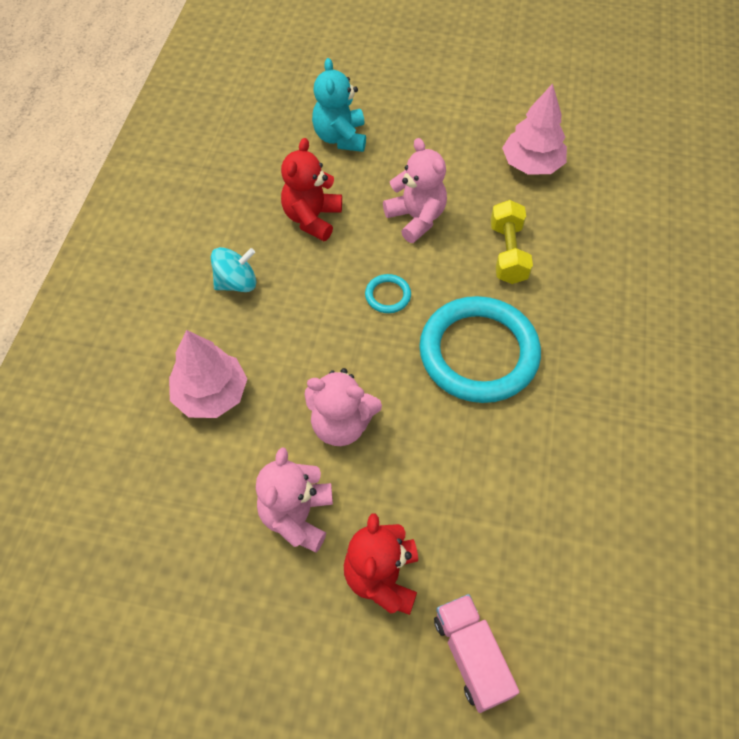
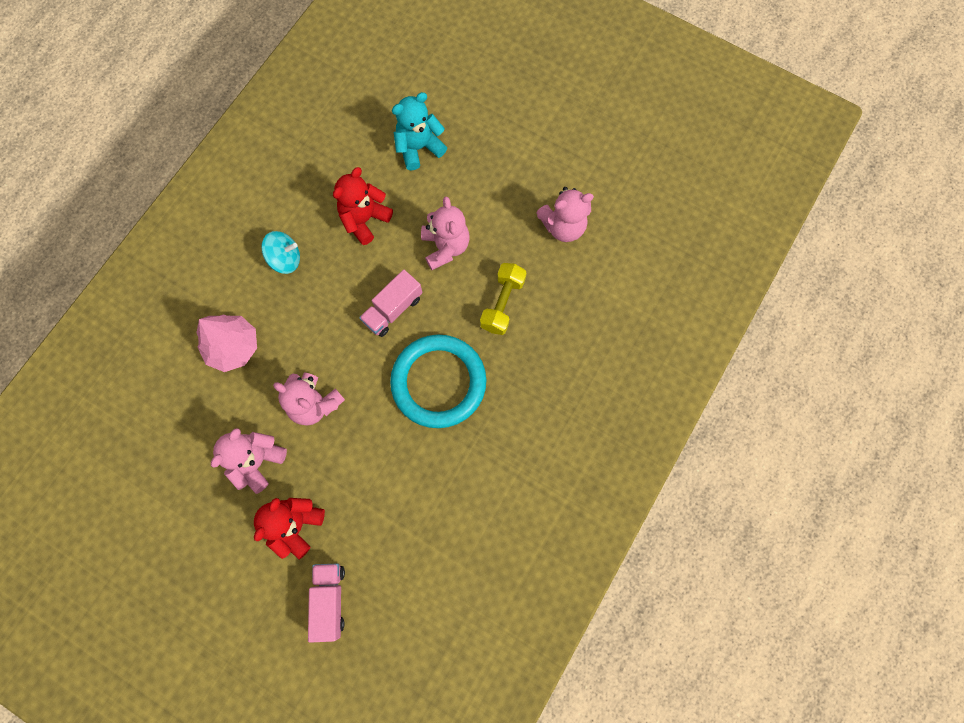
camera: 20 degrees right, 15 degrees up
turquoise teddy bear [312,58,366,152] -> turquoise teddy bear turned 45 degrees clockwise [392,92,447,170]
turquoise ring [365,274,411,313] -> pink truck [359,269,422,337]
pink tree [502,83,567,175] -> pink teddy bear [536,187,594,242]

